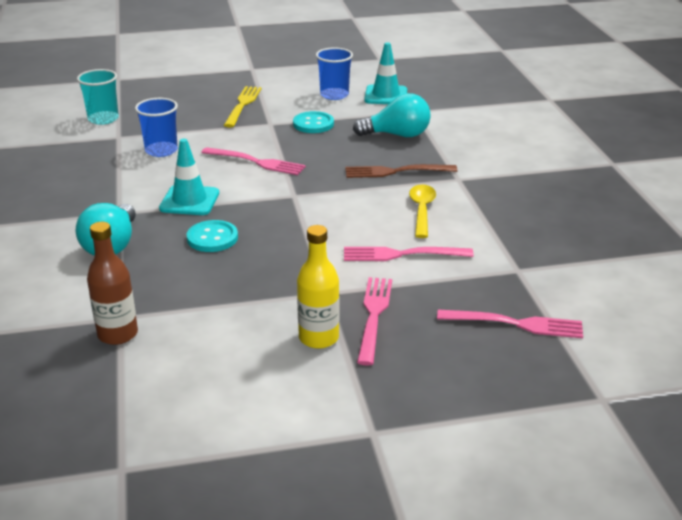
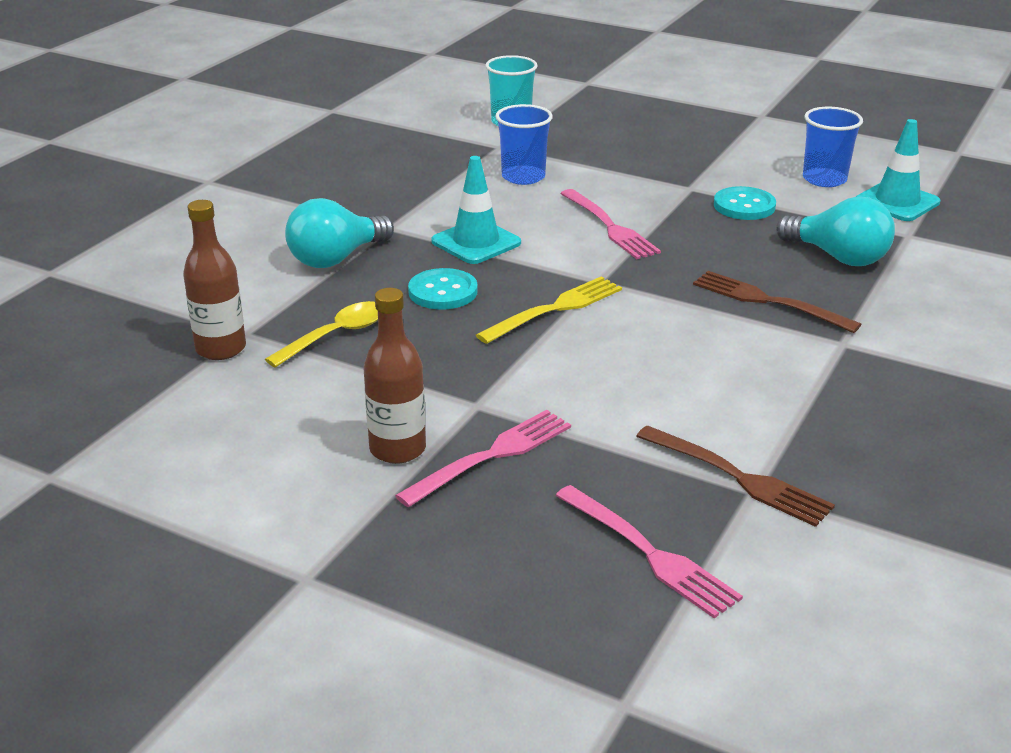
camera: 40 degrees right, 0 degrees up
yellow fork [224,86,262,128] -> yellow fork moved to [476,276,622,344]
yellow bottle [297,225,339,349] -> brown bottle [364,288,426,464]
pink fork [344,247,474,261] -> none
yellow spoon [409,184,436,238] -> yellow spoon moved to [265,301,378,368]
none -> brown fork [636,425,835,527]

